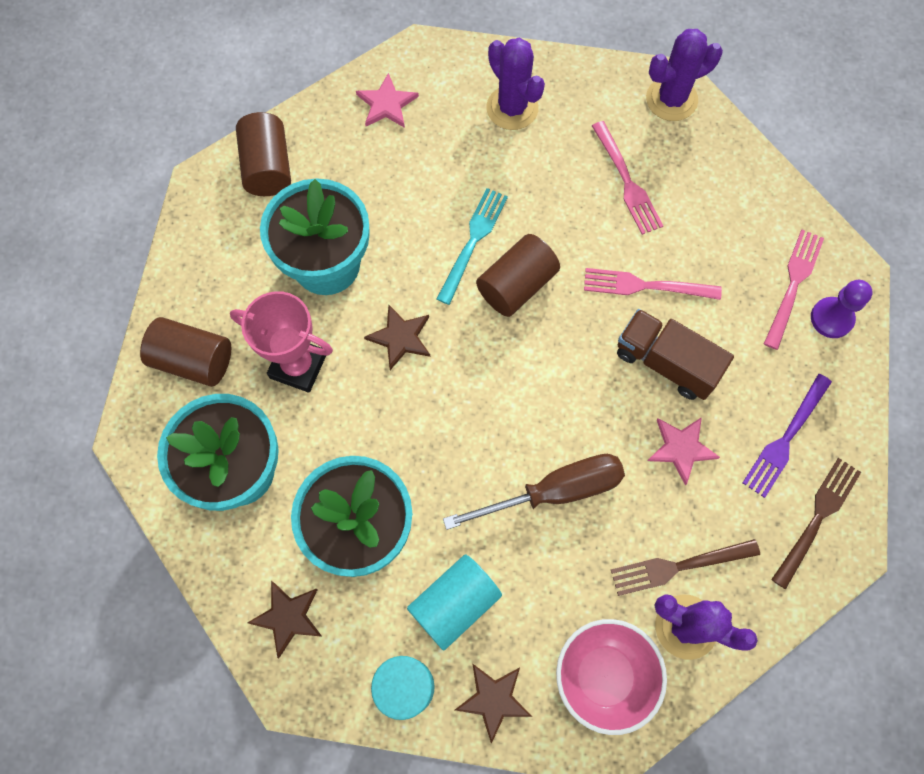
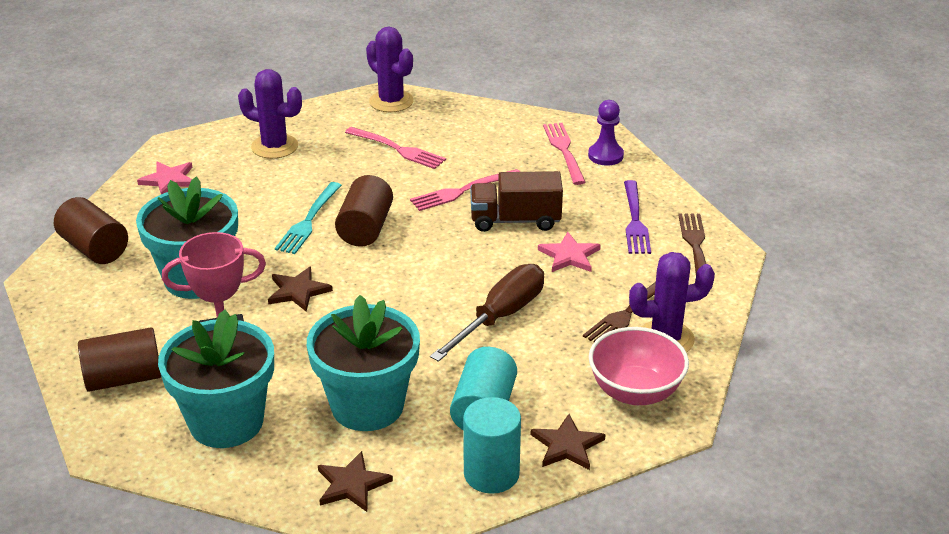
camera: 35 degrees left, 35 degrees down
turquoise fork [437,188,508,305] -> turquoise fork turned 150 degrees counterclockwise [275,182,342,254]
purple cactus [646,29,723,121] -> purple cactus turned 75 degrees counterclockwise [366,27,414,112]

